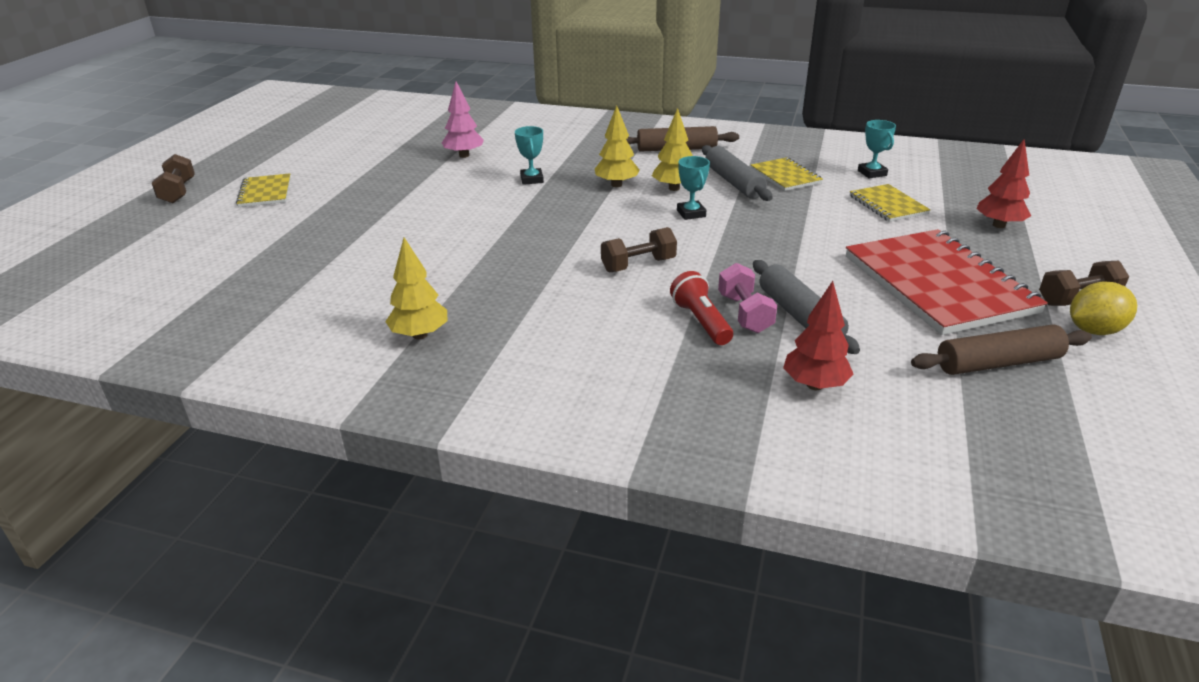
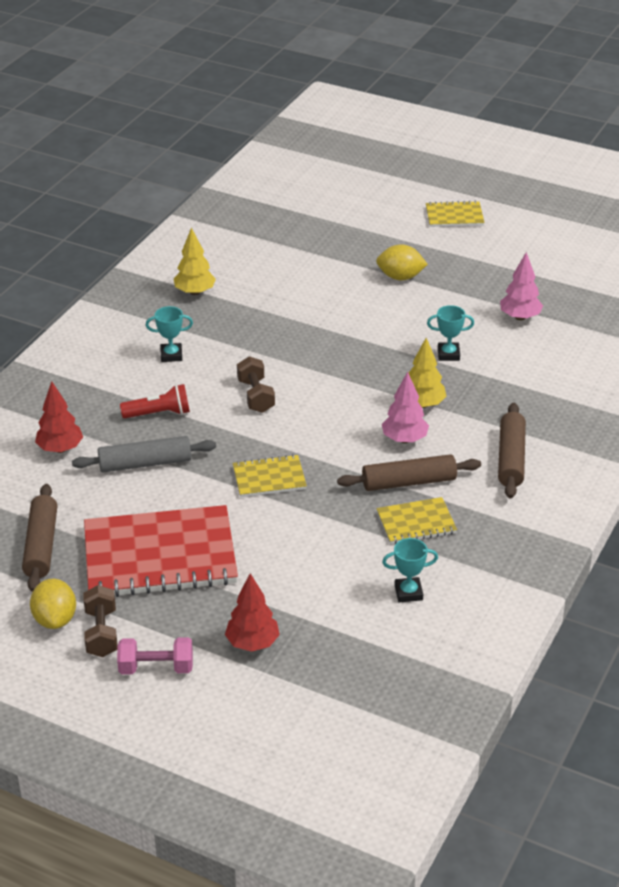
camera: 100 degrees right, 5 degrees up
brown dumbbell [152,154,195,203] -> none
yellow tree [652,108,693,191] -> pink tree [382,372,429,443]
turquoise trophy [677,156,710,220] -> turquoise trophy moved to [146,306,193,362]
grey rolling pin [702,145,773,201] -> brown rolling pin [337,454,481,491]
pink dumbbell [718,263,777,333] -> pink dumbbell moved to [117,637,193,675]
yellow notebook [850,184,930,222] -> yellow notebook moved to [233,454,307,497]
none -> yellow lemon [376,244,428,280]

